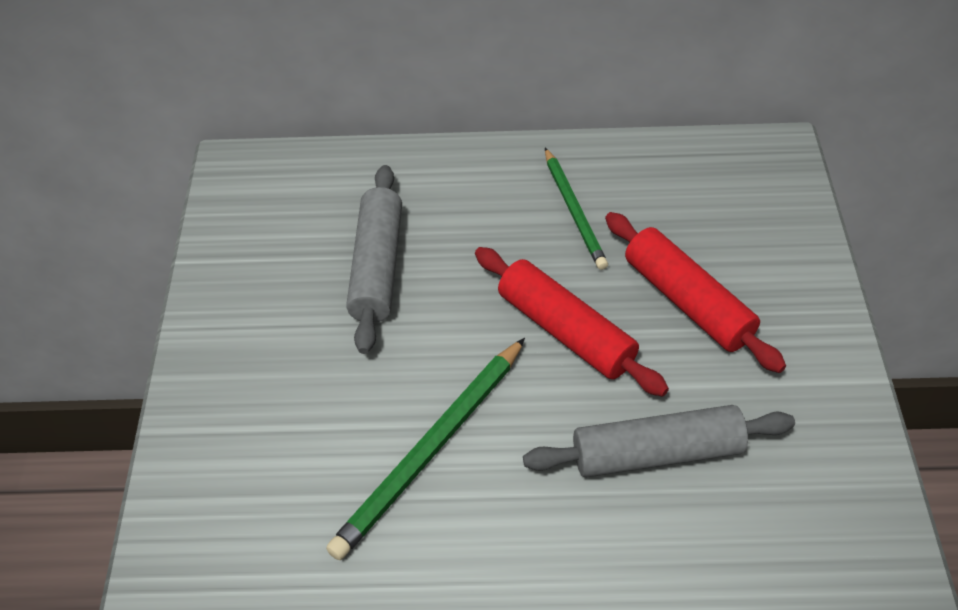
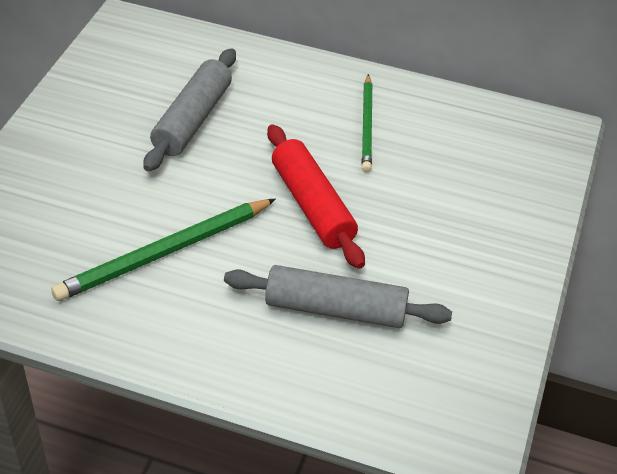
camera: 15 degrees right, 5 degrees down
red rolling pin [605,212,786,373] -> none

